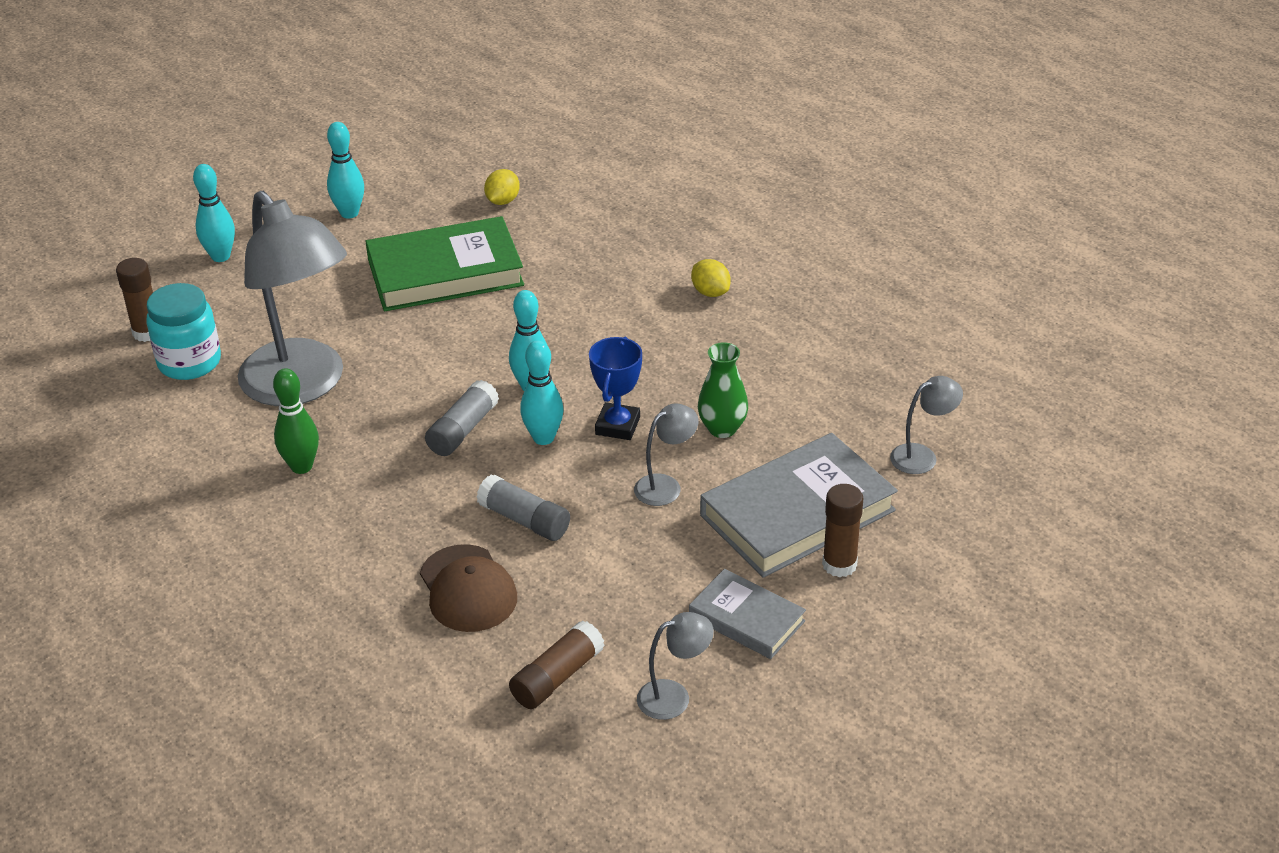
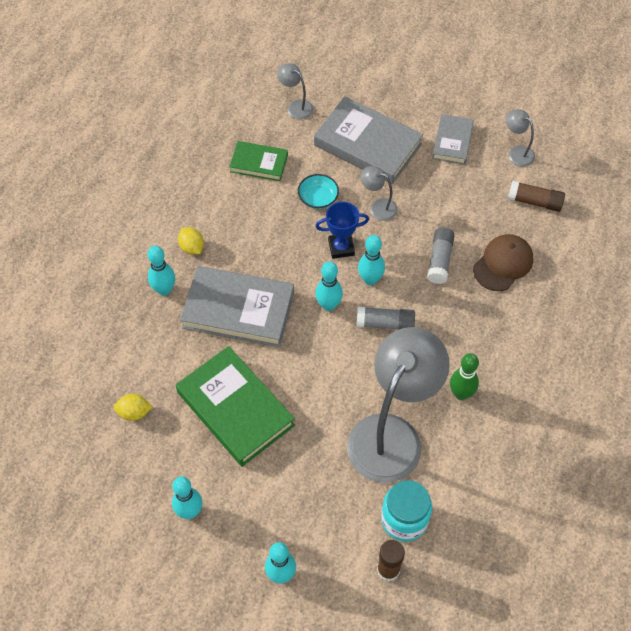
camera: 115 degrees left, 20 degrees up
yellow lemon [691,259,731,297] -> yellow lemon turned 60 degrees counterclockwise [178,227,204,255]
green vase [698,342,748,438] -> turquoise bowl [298,174,339,209]
brown glue stick [822,484,863,577] -> none
none -> turquoise bowling pin [148,246,175,296]
none -> grey book [180,266,294,347]
none -> green book [229,141,288,181]

